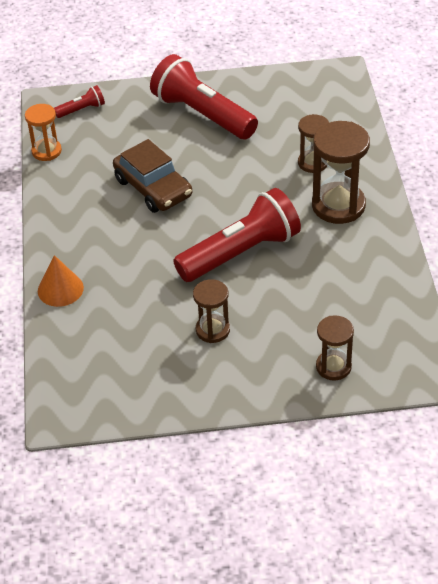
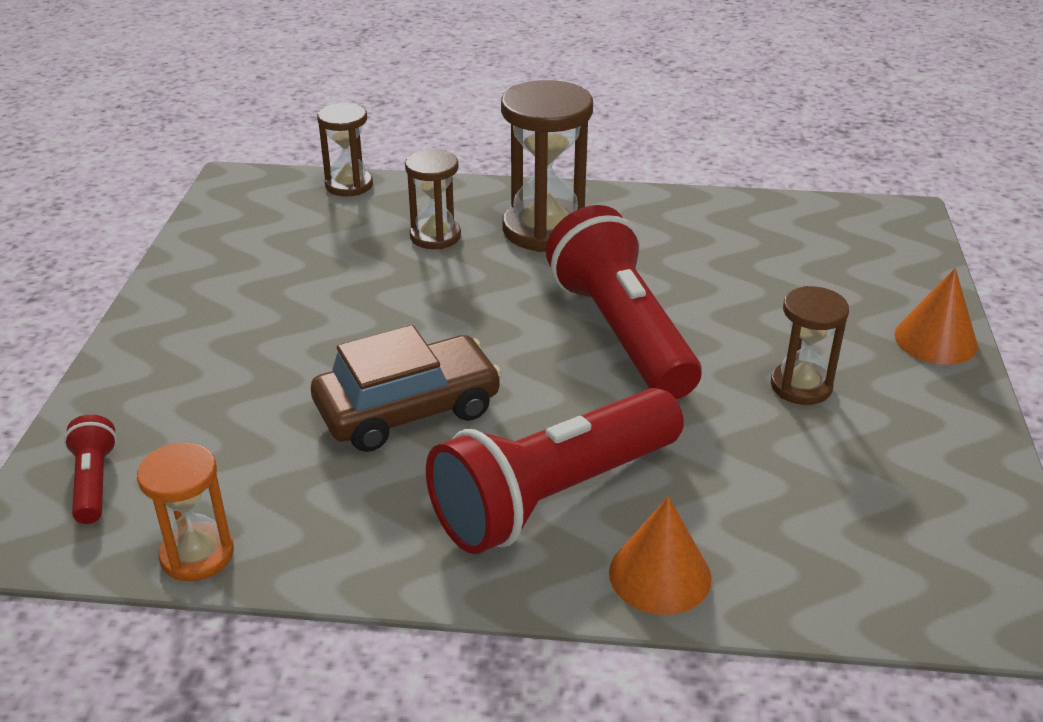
camera: 80 degrees left, 10 degrees down
red flashlight [150,54,258,139] -> red flashlight moved to [426,388,684,554]
brown hourglass [316,315,354,381] -> brown hourglass moved to [317,103,373,196]
none -> orange cone [894,268,978,365]

